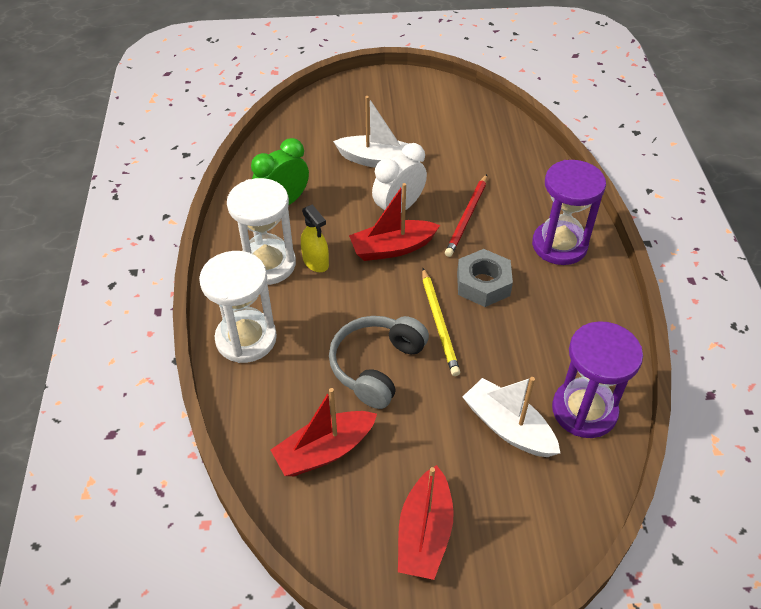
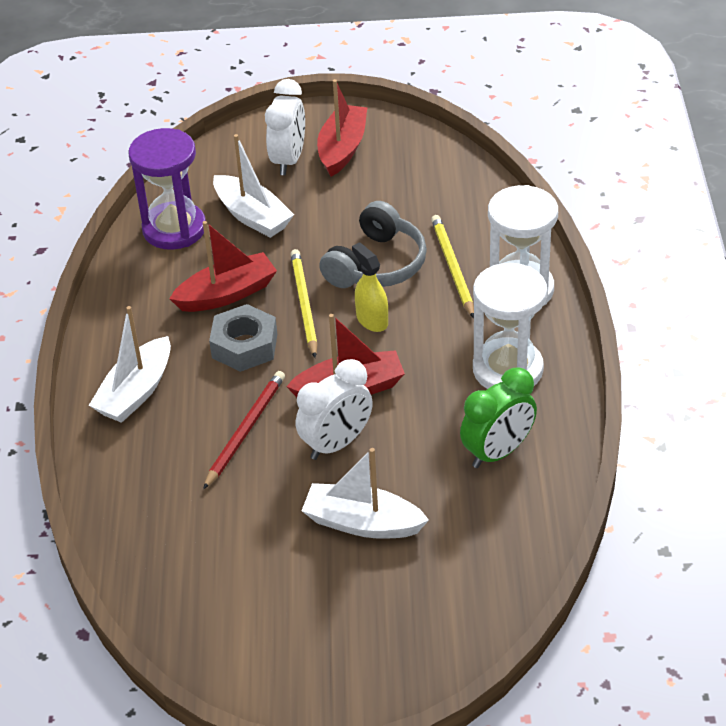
camera: 175 degrees left, 5 degrees down
red boat [271,388,377,476] -> red boat moved to [169,221,277,312]
yellow spray bottle [301,204,329,272] -> yellow spray bottle moved to [352,242,388,332]
purple hourglass [532,160,606,265] -> white boat [89,306,171,423]
none -> white clock [265,79,305,175]
none -> yellow pencil [431,215,474,318]

